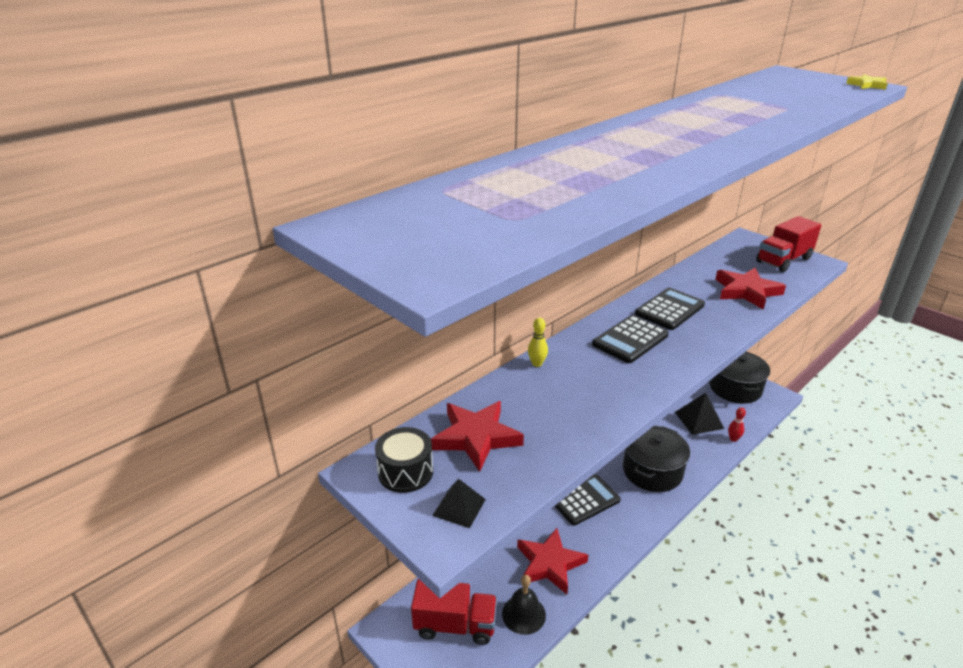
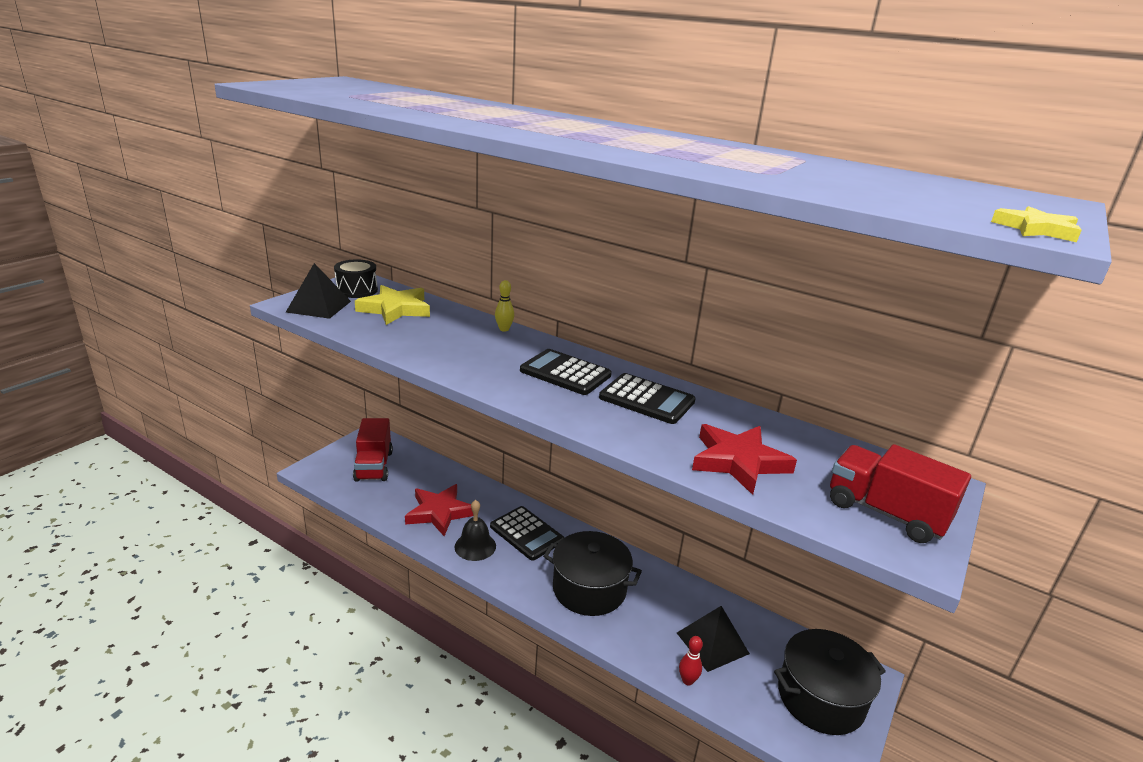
camera: 75 degrees right, 5 degrees down
red star [431,401,524,472] -> yellow star [355,285,430,325]
black pyramid [432,479,486,528] -> black pyramid [286,263,351,319], size x1.58
black bell [502,575,546,635] -> black bell moved to [454,500,496,561]

